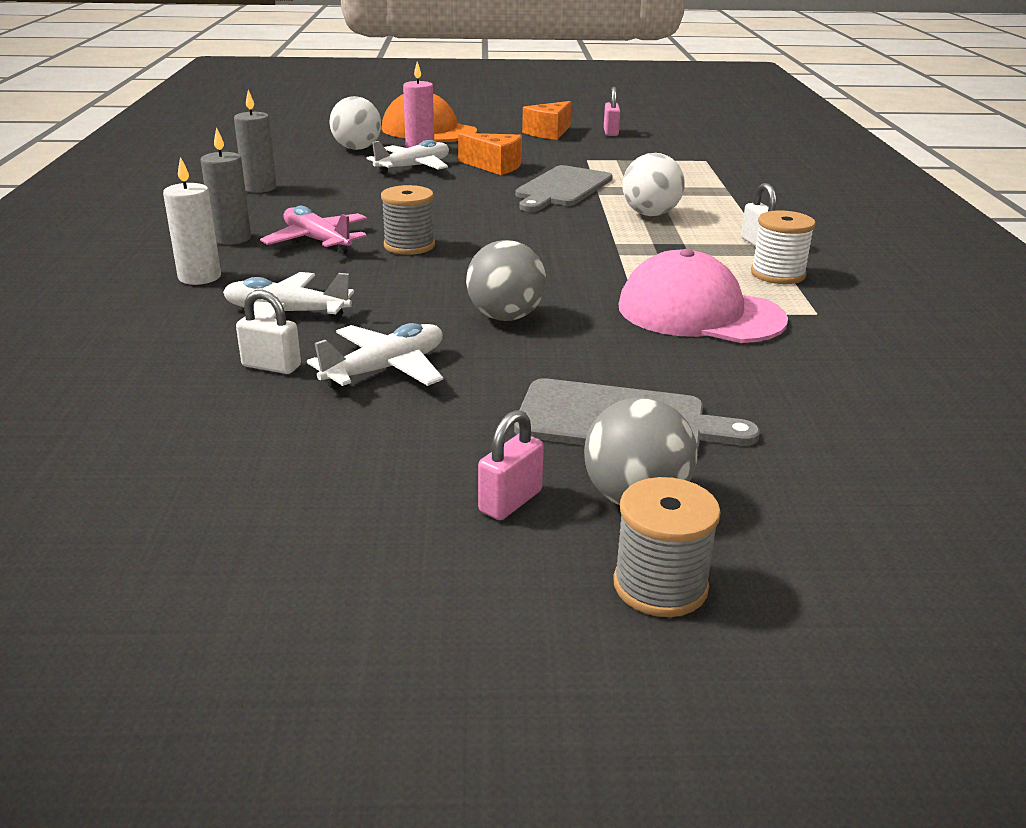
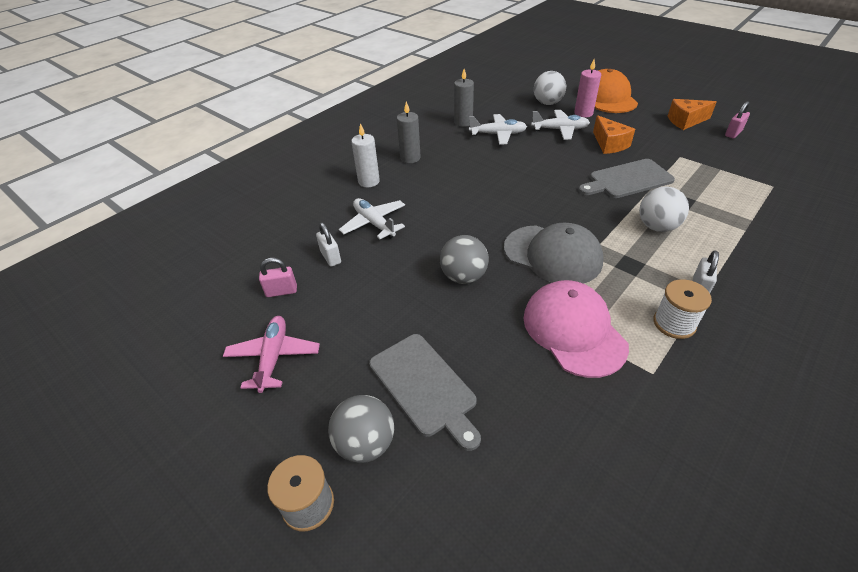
camera: 45 degrees right, 15 degrees up
pink plane [260,206,367,254] -> pink plane moved to [223,316,320,393]
white plane [307,323,443,390] -> white plane moved to [469,114,527,145]
grey spool [381,185,435,255] -> none
pink padlock [478,410,544,520] -> pink padlock moved to [259,258,297,297]
none -> grey cap [504,223,604,284]

